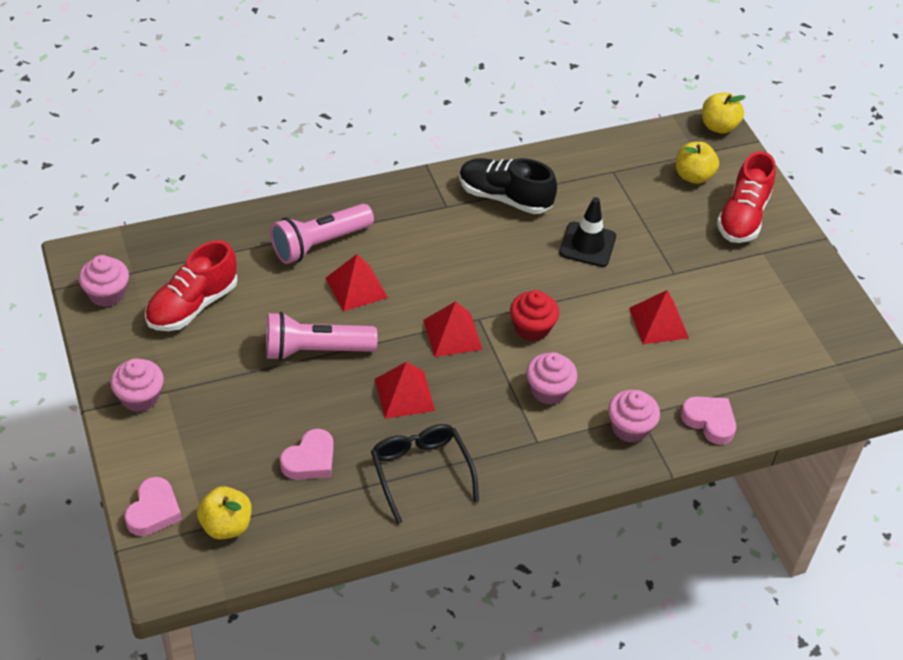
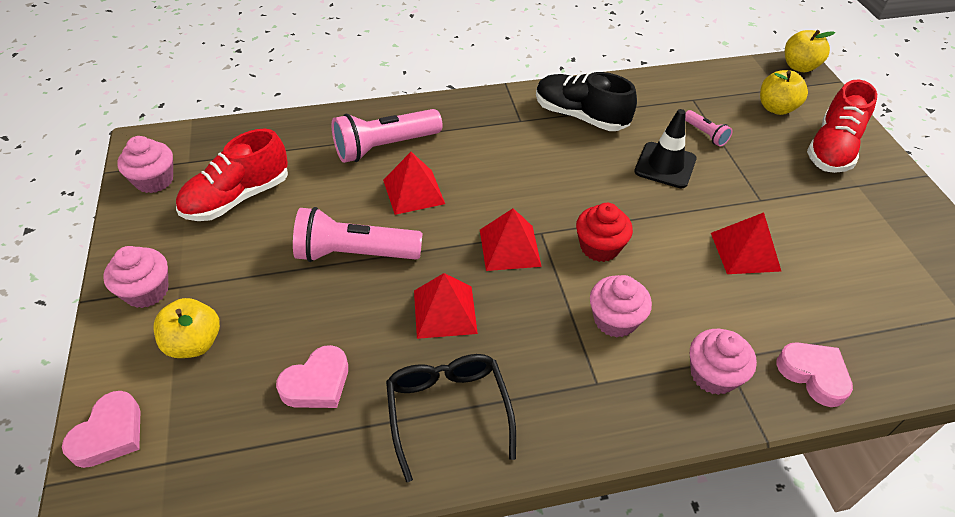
camera: 10 degrees right, 0 degrees up
yellow apple [197,486,251,539] -> yellow apple moved to [154,298,220,358]
none -> pink flashlight [685,110,733,147]

